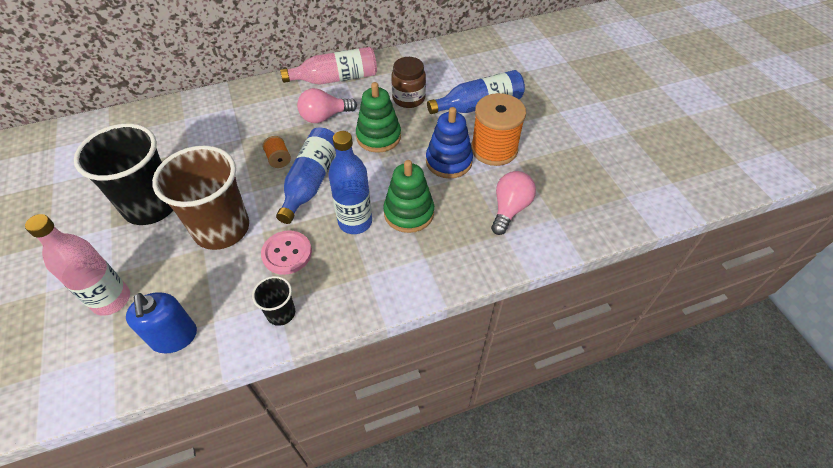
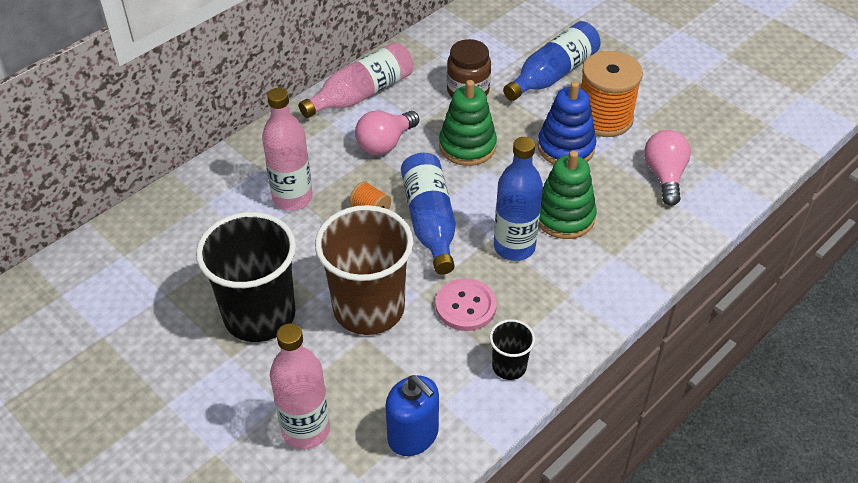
camera: 25 degrees left, 5 degrees down
none -> pink bottle [262,88,313,211]

